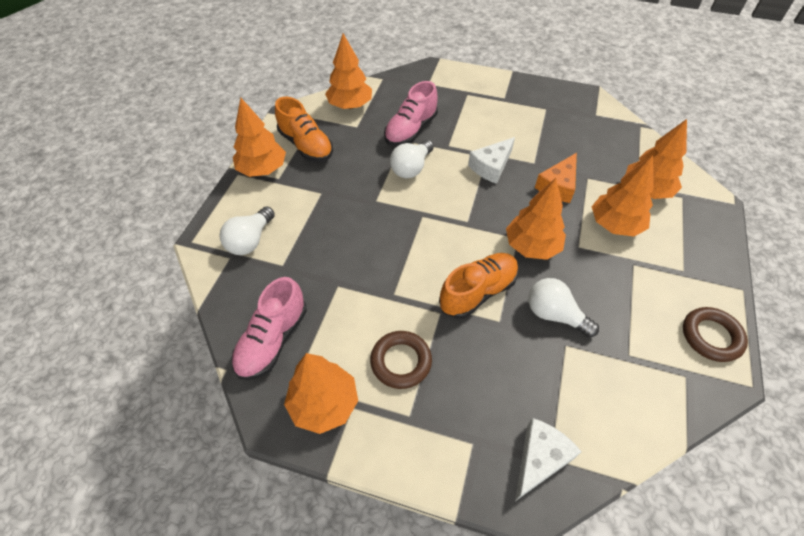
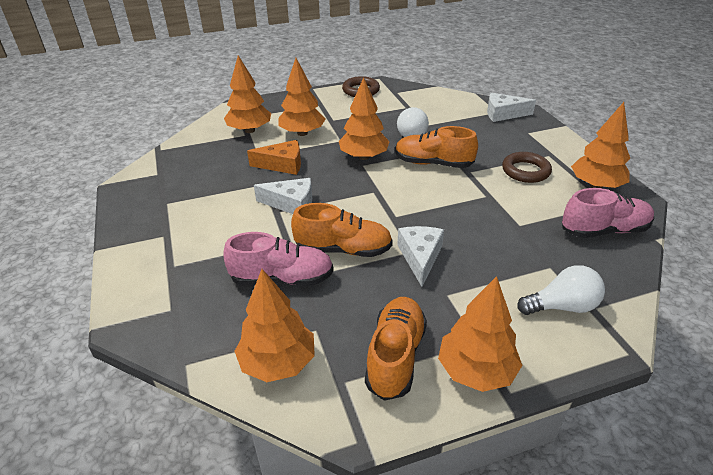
camera: 125 degrees left, 15 degrees down
white light bulb [390,140,434,178] -> orange shoe [291,203,393,257]
none -> white cheese [397,226,444,287]

